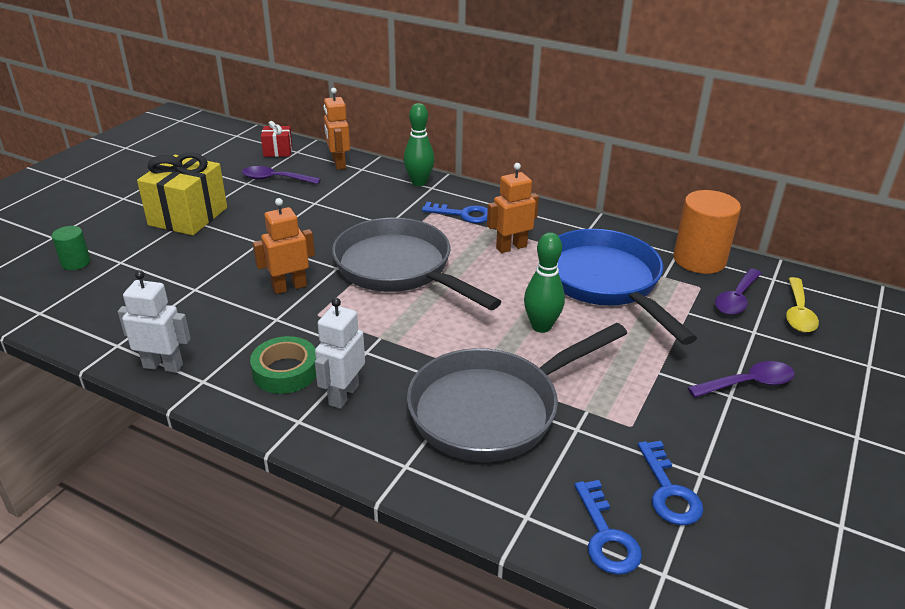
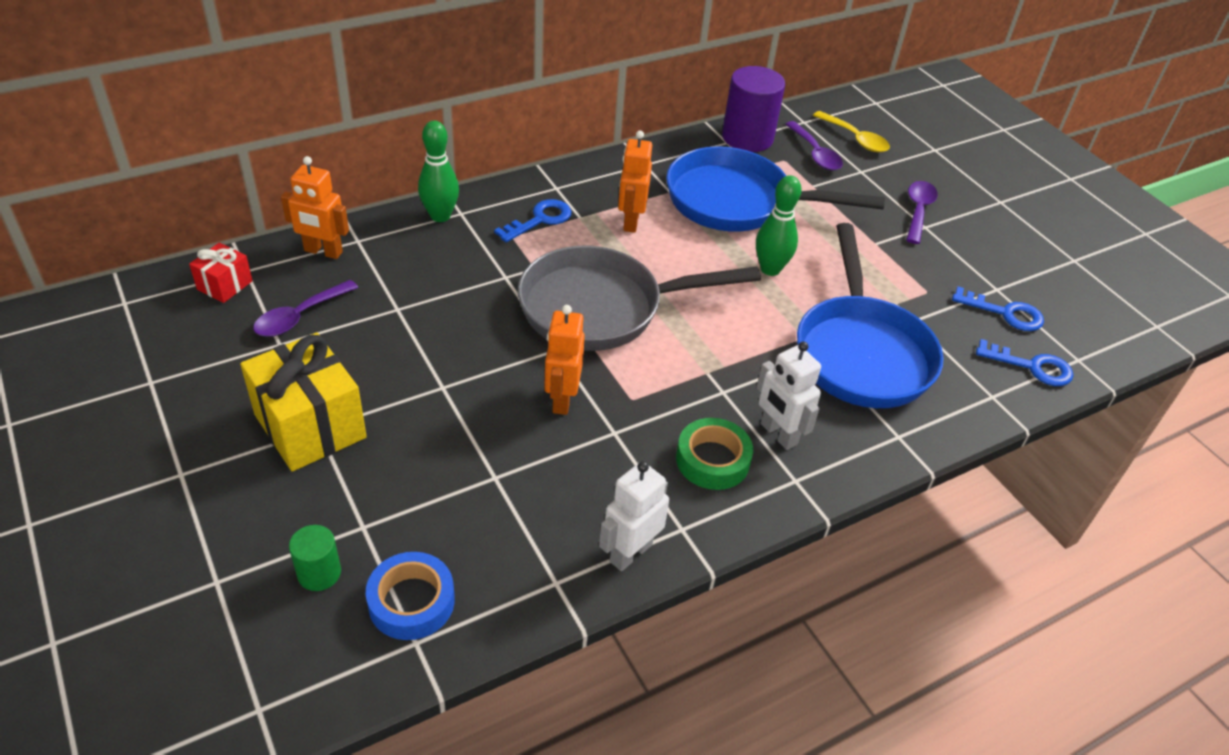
camera: 60 degrees left, 10 degrees up
grey pan [407,323,627,462] -> blue pan [797,223,944,408]
orange cylinder [673,190,741,274] -> purple cylinder [722,66,785,152]
none -> blue tape [366,552,455,640]

